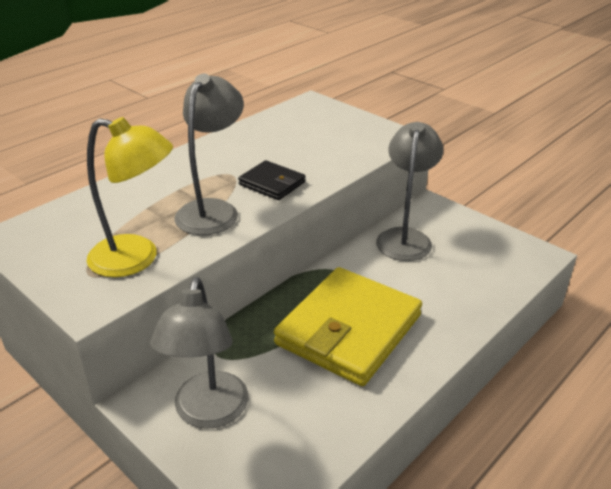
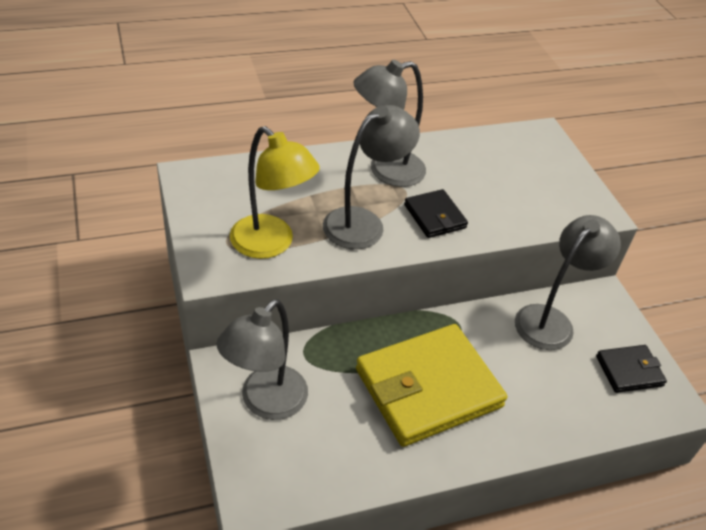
camera: 25 degrees right, 10 degrees up
none -> grey lamp [354,60,426,187]
none -> black wallet [596,345,667,393]

